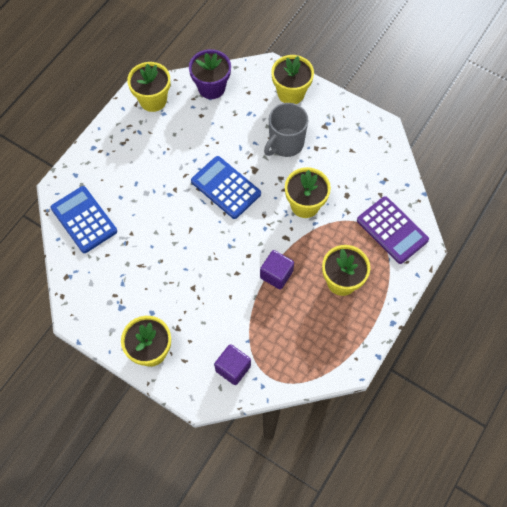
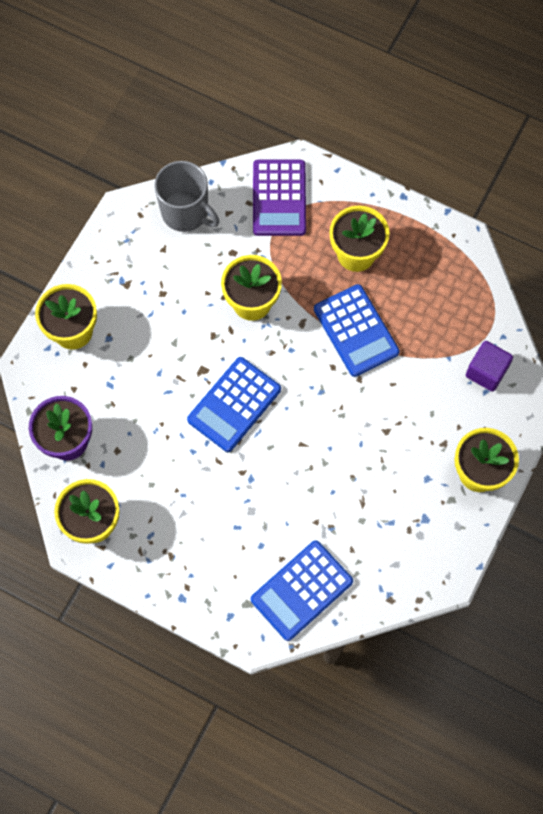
camera: 95 degrees left, 5 degrees up
purple cube [260,250,294,290] -> blue calculator [314,284,400,377]
grey mug [264,103,308,157] -> grey mug moved to [154,161,219,232]
purple calculator [357,196,429,264] -> purple calculator turned 135 degrees clockwise [253,160,306,236]

